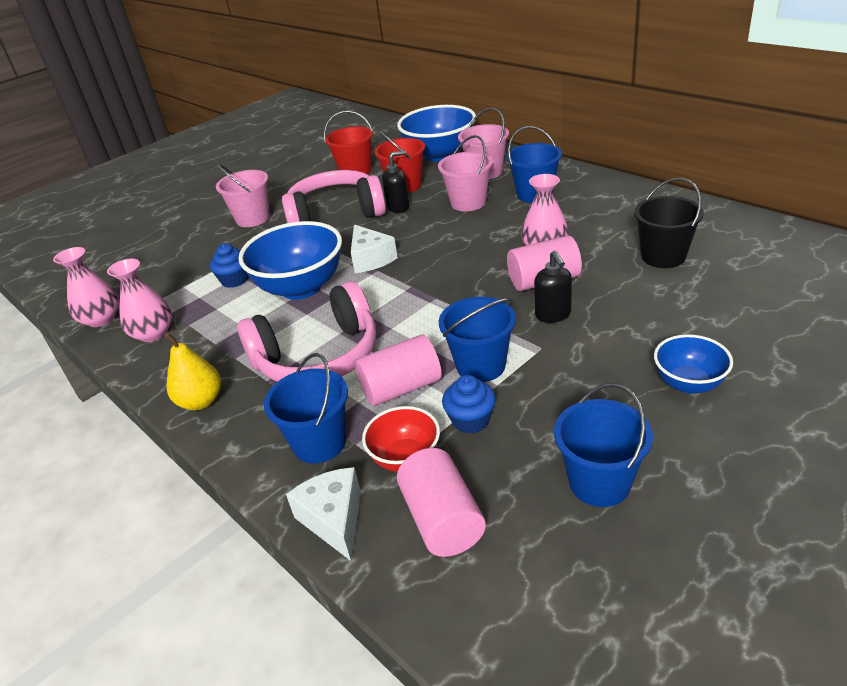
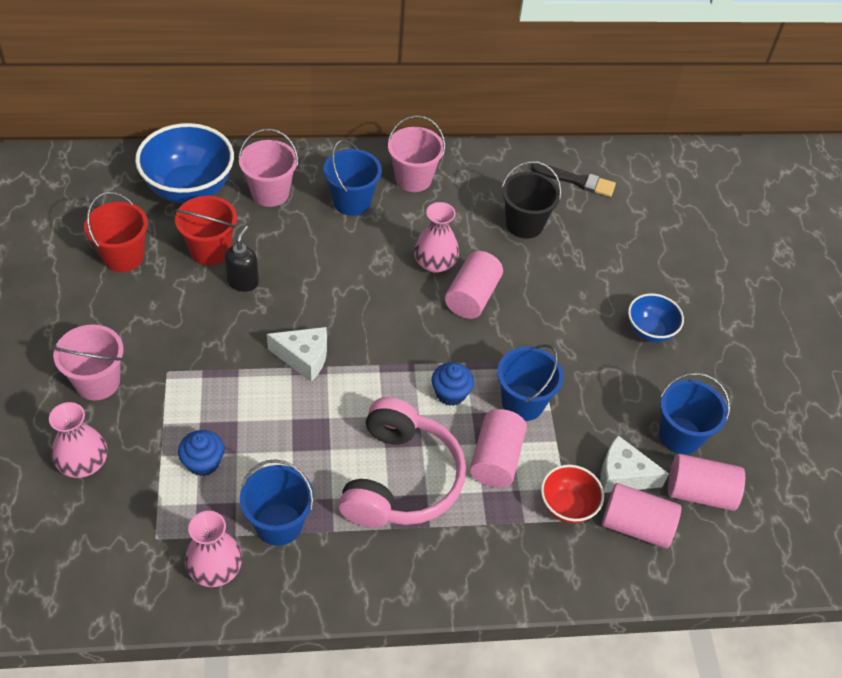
camera: 60 degrees left, 15 degrees up
pink vase [53,247,119,327] -> pink vase moved to [49,402,107,478]
yellow pear [164,333,221,410] -> none
blue bowl [238,221,342,300] -> none
blue bucket [264,353,348,463] -> blue bucket moved to [240,459,314,546]
pink headphones [282,170,386,223] -> none
white cheese [286,467,361,561] -> white cheese moved to [600,435,669,493]
pink bucket [438,135,493,211] -> pink bucket moved to [388,115,445,192]
blue cupcake [442,375,496,434] -> blue cupcake moved to [432,362,474,406]
black soap dispenser [534,251,572,323] -> none
none -> black brush [531,164,616,197]
none -> pink cylinder [668,454,745,511]

